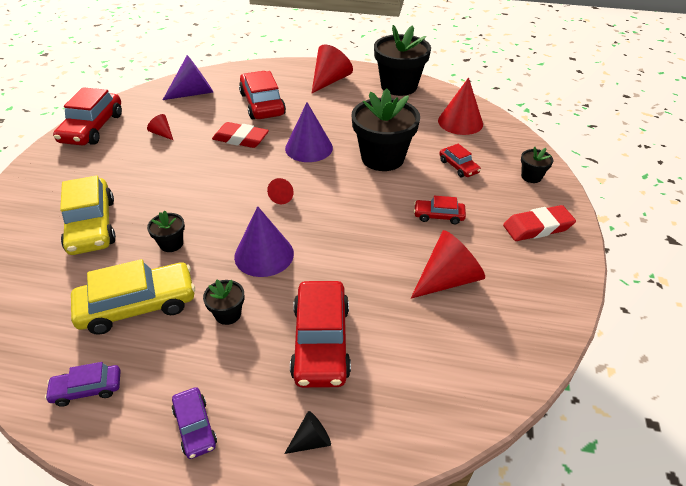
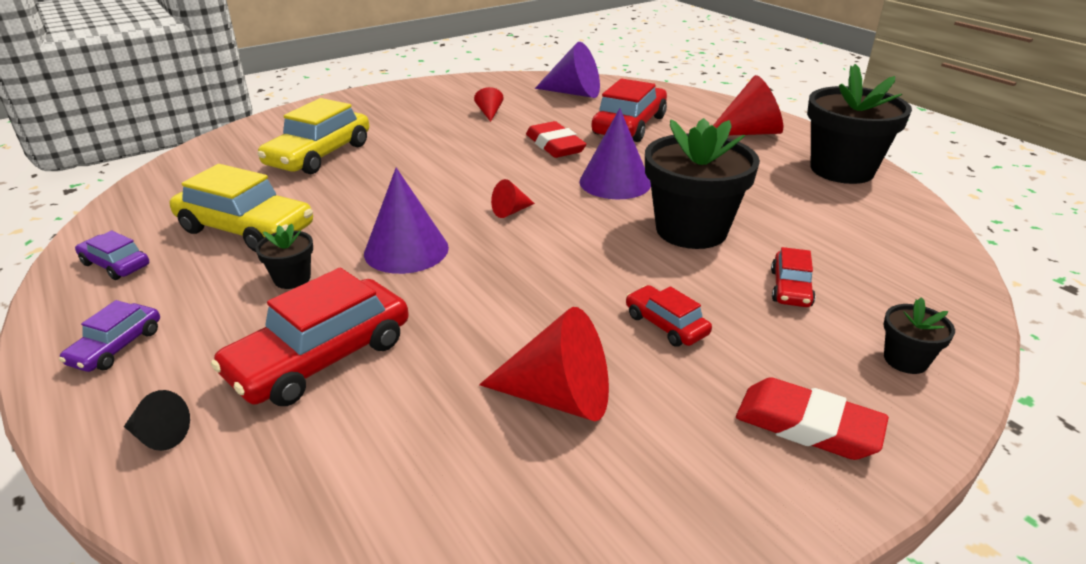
camera: 45 degrees right, 10 degrees down
red car [53,87,122,145] -> none
black flower pot [147,210,185,252] -> none
red cone [438,77,483,135] -> none

